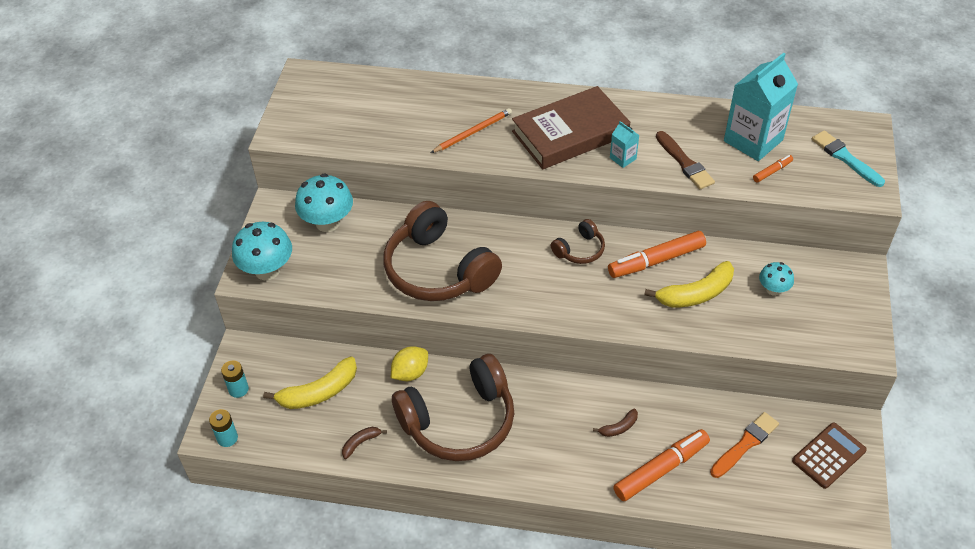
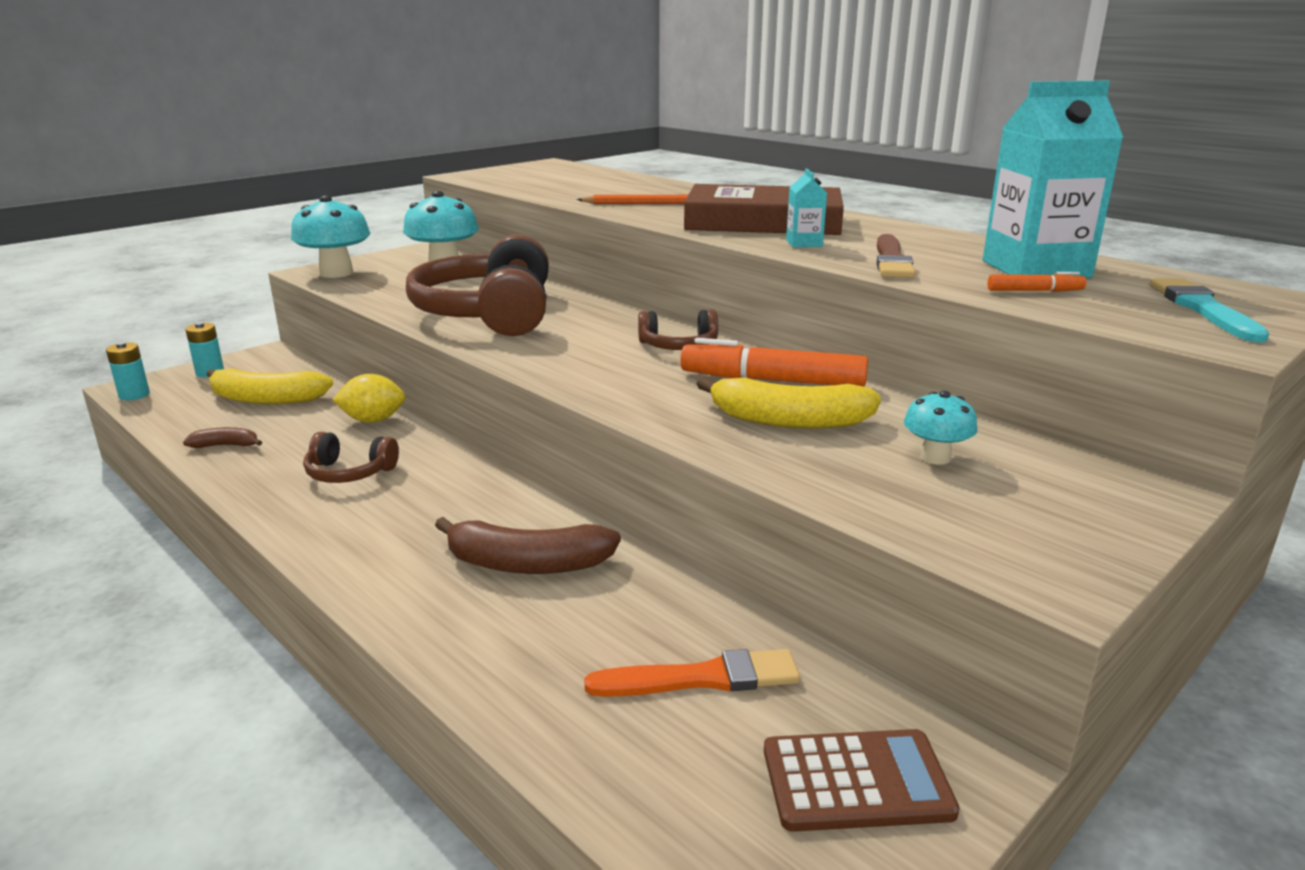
camera: 35 degrees right, 25 degrees down
brown headphones [392,354,514,461] -> brown headphones [303,432,399,483], size x0.46
brown banana [593,409,638,437] -> brown banana [435,517,621,574], size x1.98
orange marker [613,429,710,501] -> none

